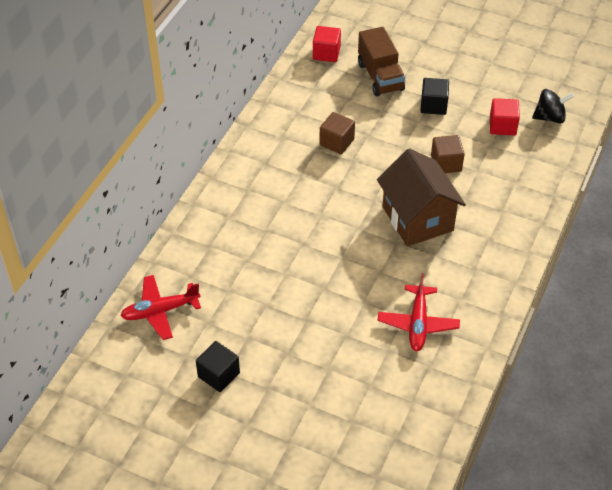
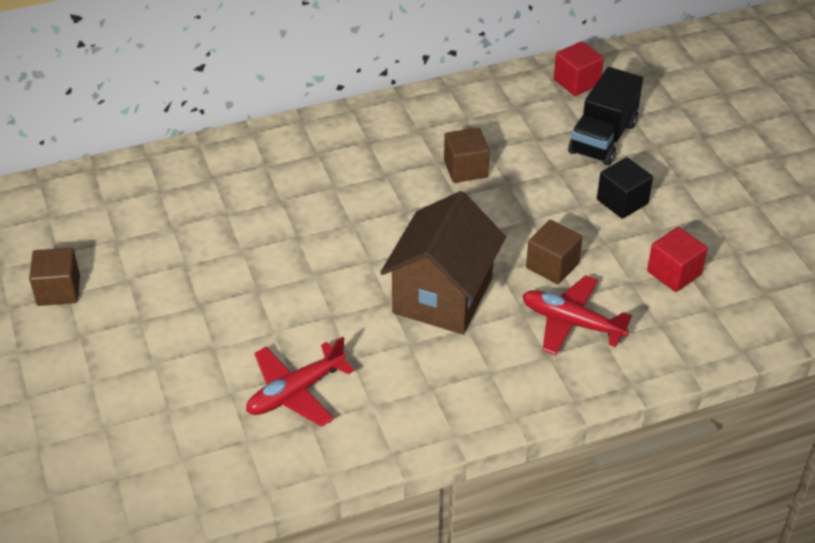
camera: 45 degrees right, 5 degrees down
red plane [120,275,201,340] -> red plane moved to [522,275,632,355]
black cube [196,341,240,392] -> brown cube [29,248,80,306]
brown truck [358,27,405,96] -> black truck [568,67,643,165]
black spinning top [532,89,574,123] -> none

